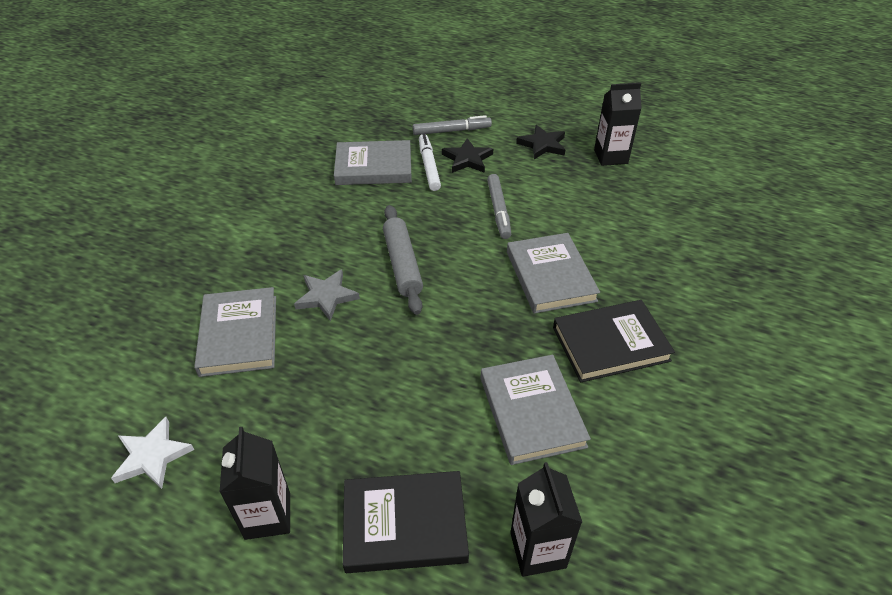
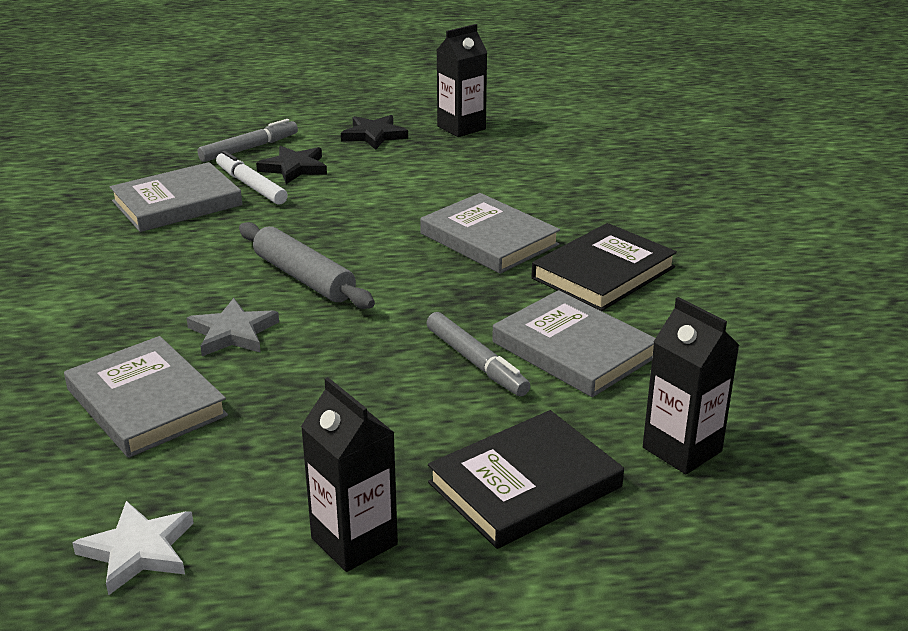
camera: 30 degrees left, 15 degrees down
grey marker [487,174,511,239] -> grey marker moved to [426,312,530,396]

